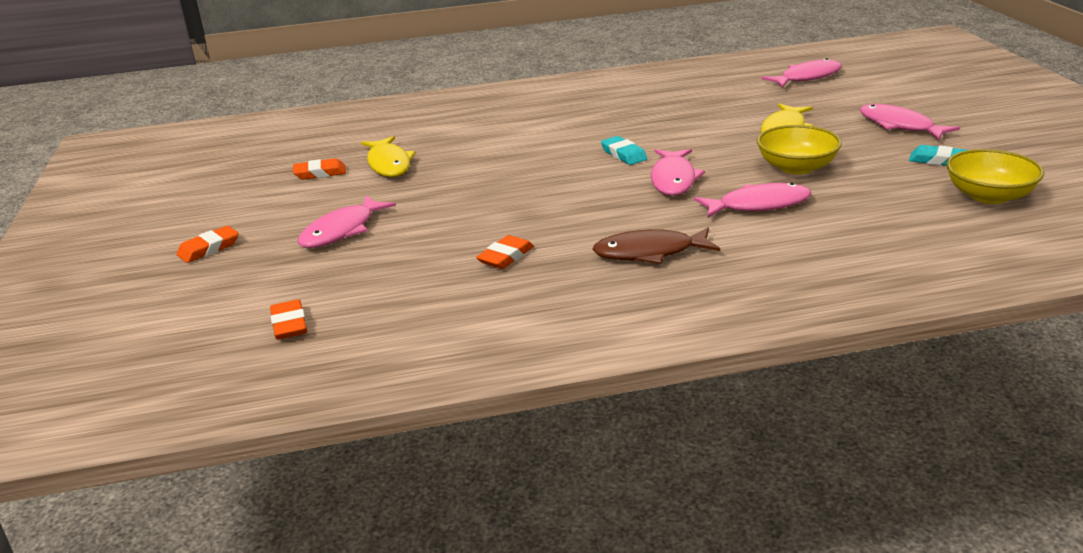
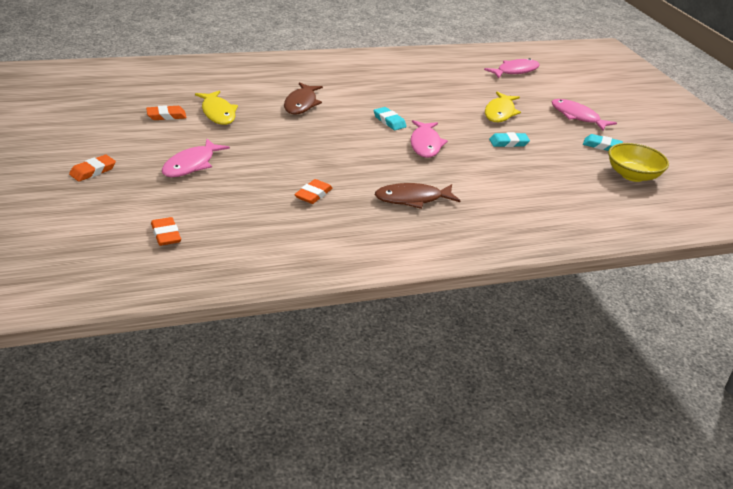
camera: 10 degrees left, 5 degrees up
pink fish [694,183,811,218] -> none
yellow bowl [757,125,842,175] -> turquoise eraser [489,132,530,147]
none -> brown fish [284,82,323,114]

